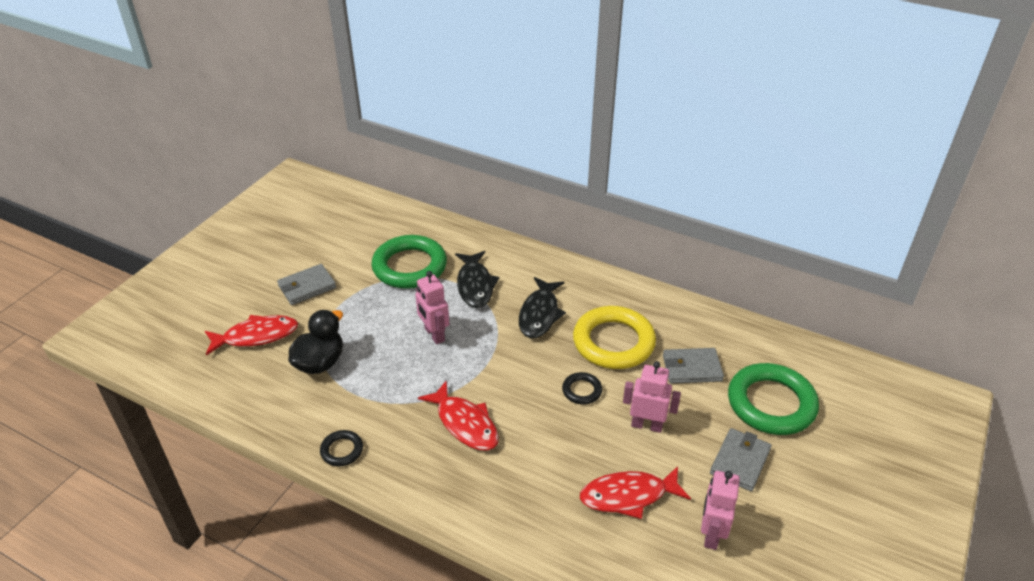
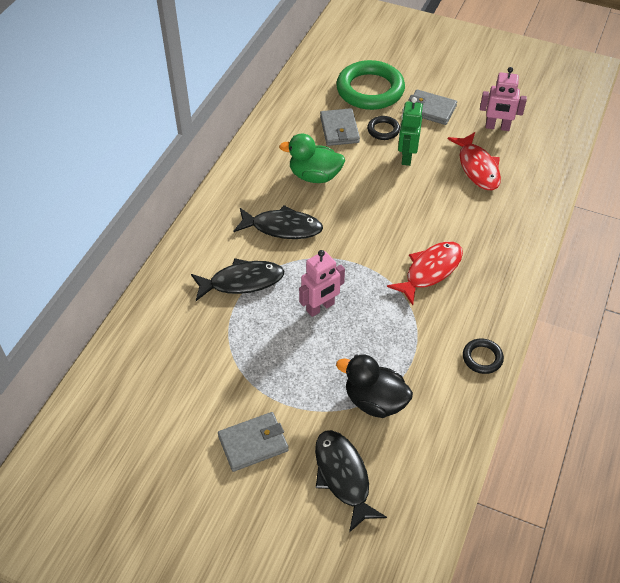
camera: 95 degrees left, 10 degrees up
red fish [205,315,298,355] -> black fish [315,430,387,533]
grey wallet [277,264,336,305] -> grey wallet turned 75 degrees counterclockwise [218,412,289,472]
green ring [372,235,447,289] -> none
black ring [562,372,602,405] -> black ring moved to [367,116,400,140]
yellow ring [573,306,656,369] -> green duck [279,134,345,183]
pink robot [623,361,681,433] -> green robot [398,97,423,166]

